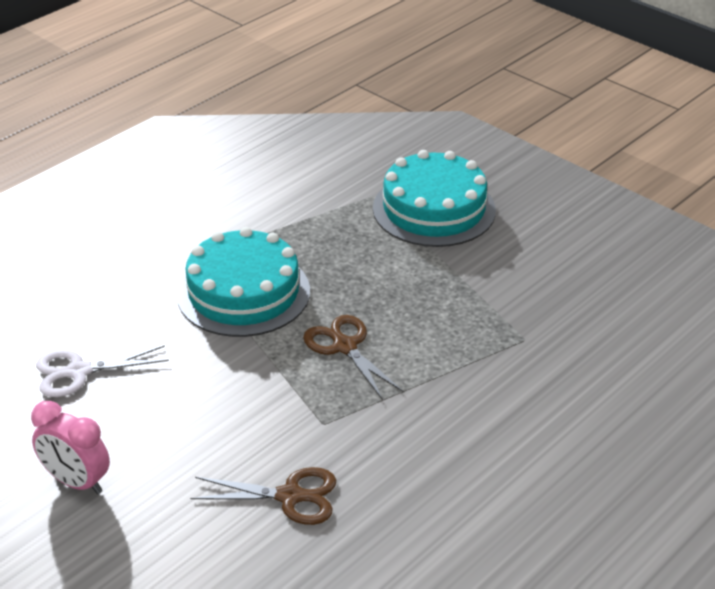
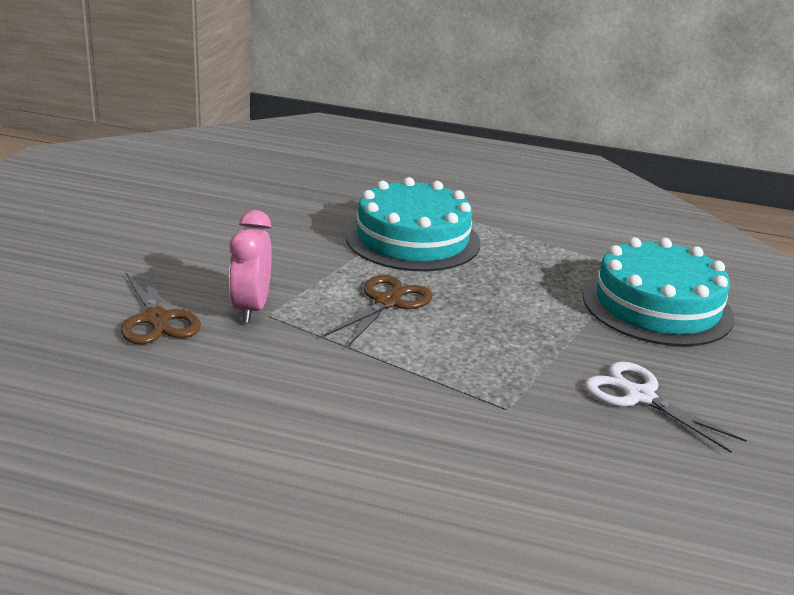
camera: 60 degrees right, 10 degrees down
pink clock [31,401,110,494] -> pink clock moved to [229,210,272,323]
white scissors [36,345,169,397] -> white scissors moved to [585,361,747,453]

